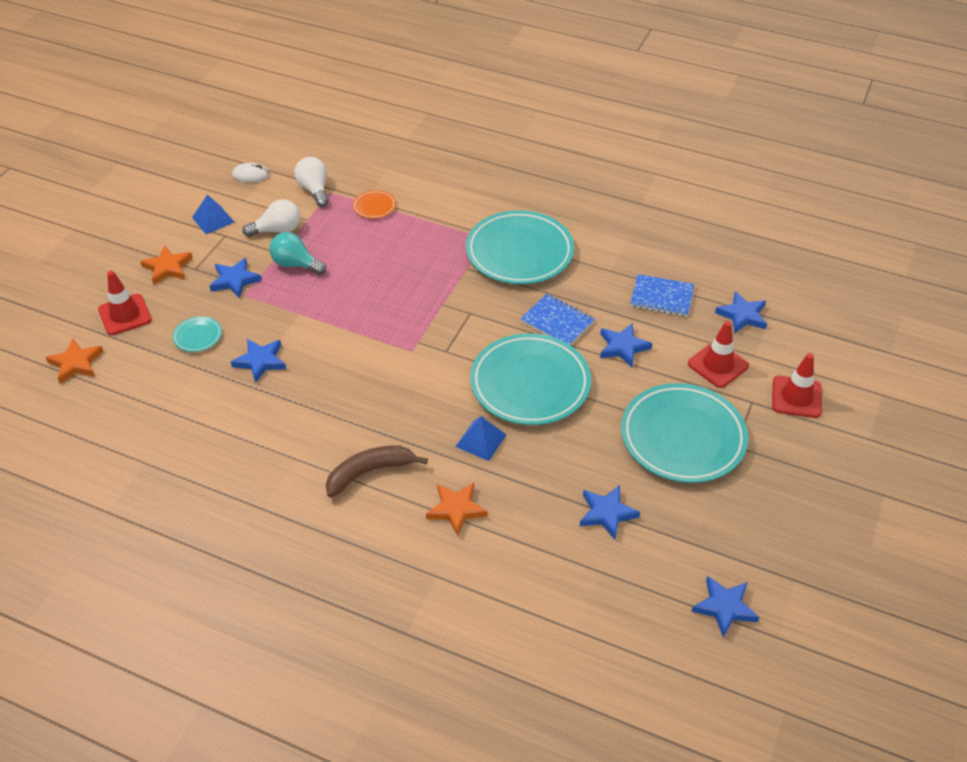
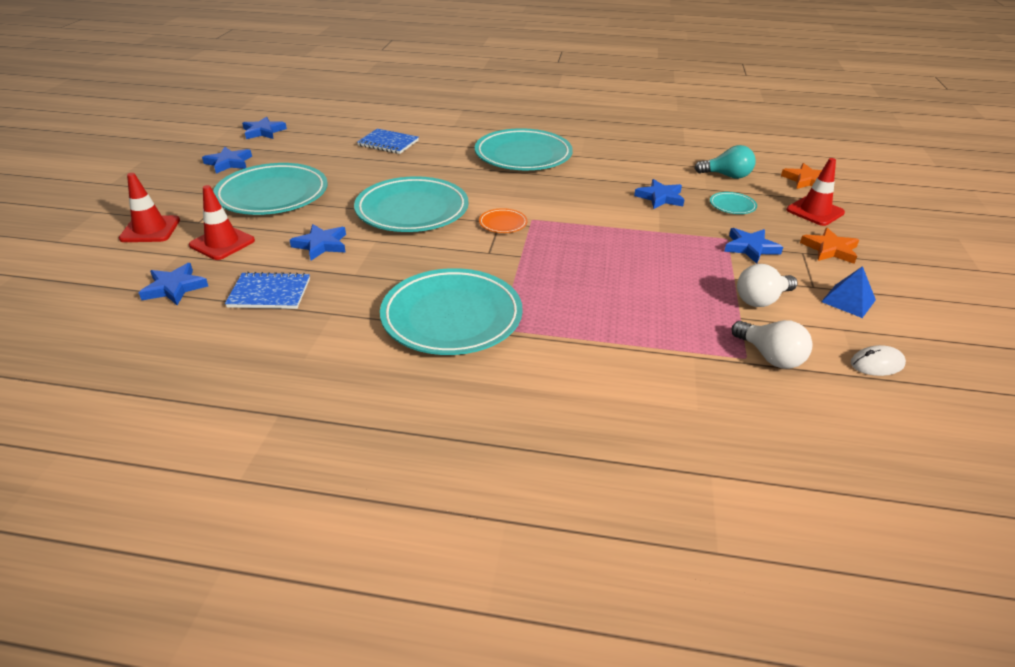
camera: 165 degrees right, 10 degrees down
turquoise light bulb [269,232,326,275] -> turquoise light bulb moved to [695,145,756,179]
brown banana [326,445,428,497] -> turquoise plate [475,128,573,170]
orange plate [352,190,396,219] -> orange plate moved to [479,208,527,233]
orange star [426,483,488,536] -> none
blue pyramid [455,416,506,461] -> none
blue notebook [521,294,595,345] -> blue notebook moved to [357,129,419,154]
blue star [580,485,640,540] -> blue star moved to [202,147,252,174]

